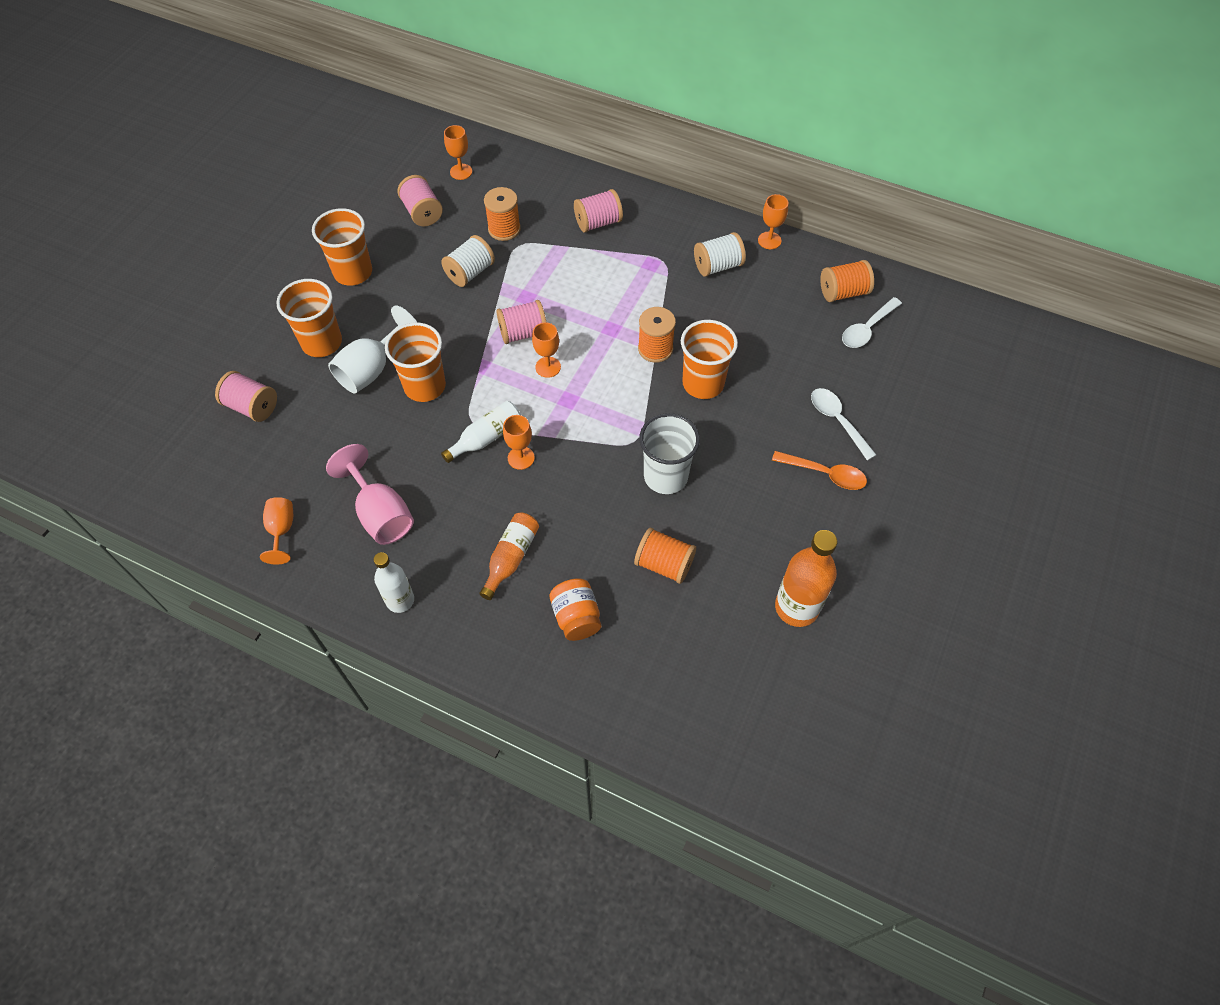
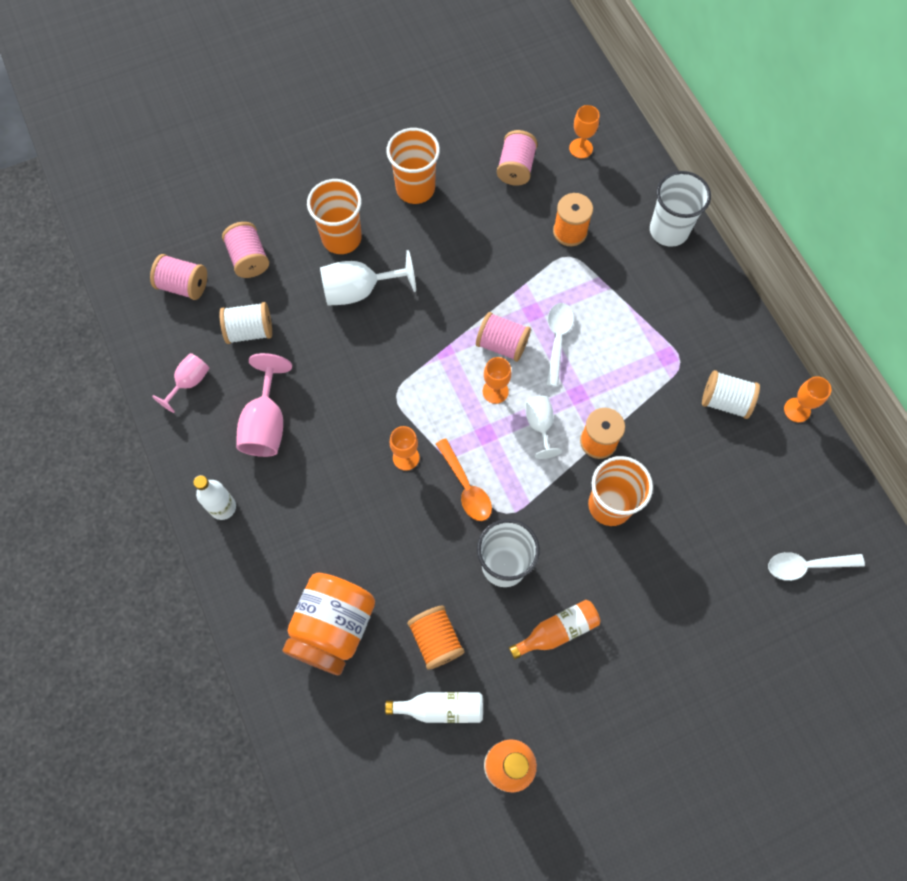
camera: 40 degrees right, 10 degrees up
orange goblet [260,497,293,565] -> pink goblet [152,353,210,413]
orange cup [385,322,446,402] -> none
white spool [441,235,495,287] -> white spool moved to [219,302,272,344]
white bottle [441,401,521,463] -> white bottle moved to [385,692,483,723]
orange bottle [479,512,539,600] -> orange bottle moved to [509,600,600,659]
orange jar [549,578,601,641] -> orange jar [283,573,375,675], size x1.69
pink spool [574,189,623,233] -> pink spool moved to [150,254,207,300]
orange spoon [772,451,867,490] -> orange spoon moved to [436,438,492,521]
white spoon [811,388,876,461] -> white spoon moved to [546,303,574,387]
orange spool [820,260,874,302] -> none
none -> white goblet [525,396,562,459]
none -> white cup [650,171,711,247]

